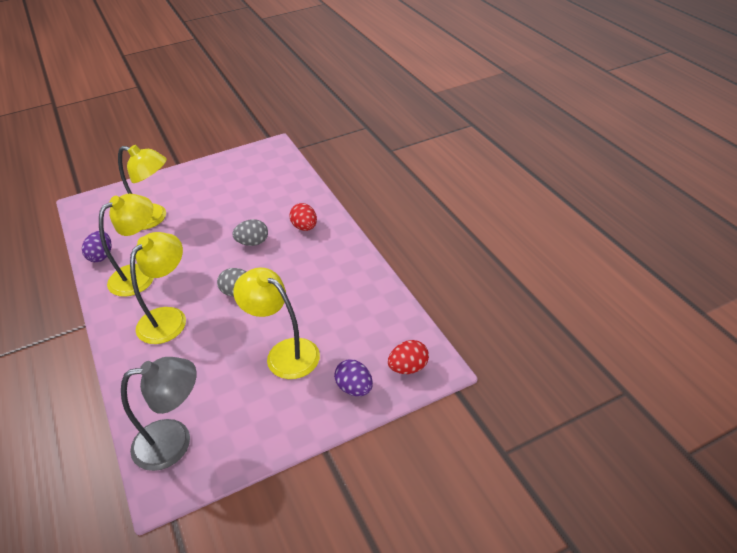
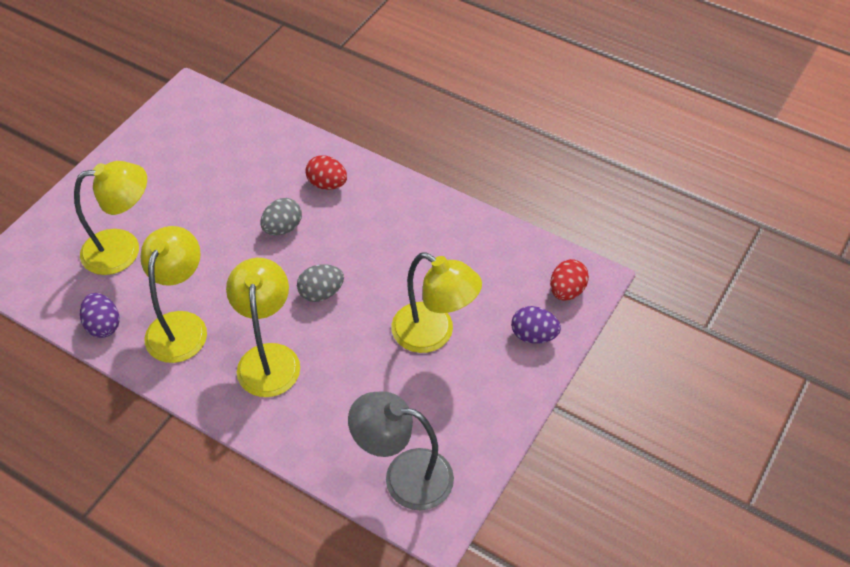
camera: 35 degrees left, 10 degrees up
grey lamp [121,357,197,471] -> grey lamp turned 120 degrees counterclockwise [348,391,454,510]
yellow lamp [233,268,320,379] -> yellow lamp turned 150 degrees counterclockwise [391,253,482,353]

